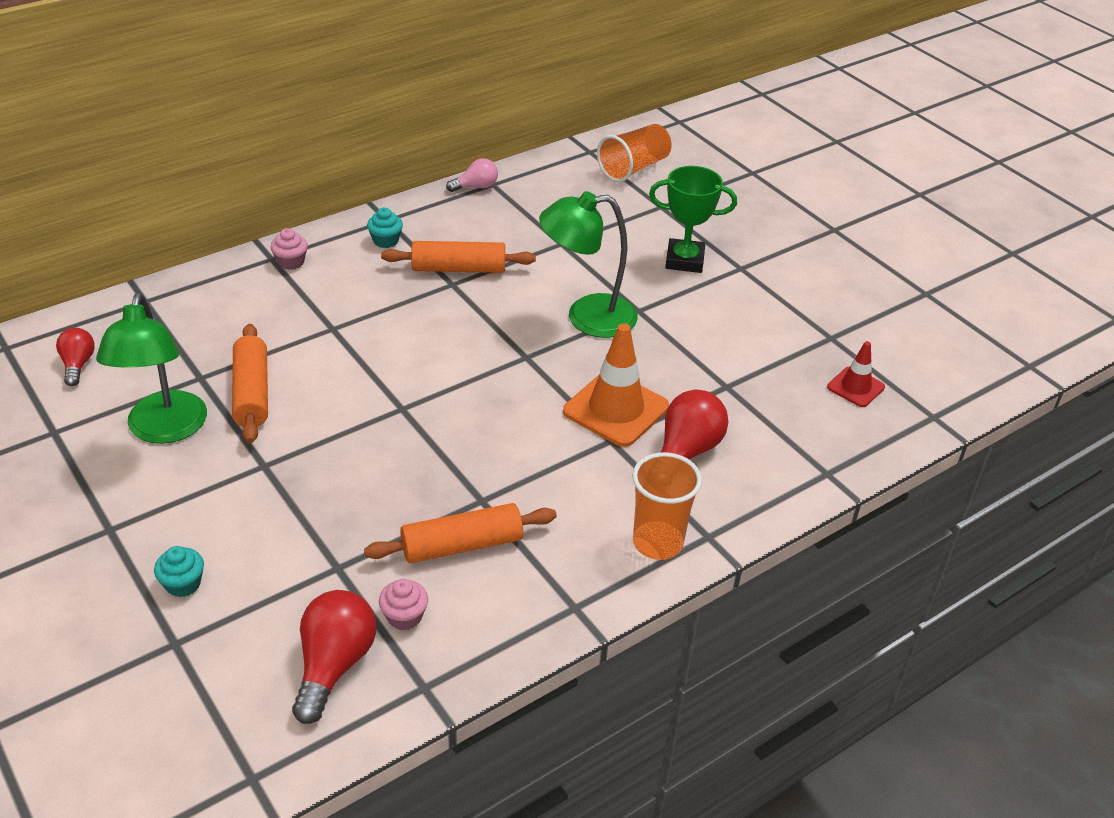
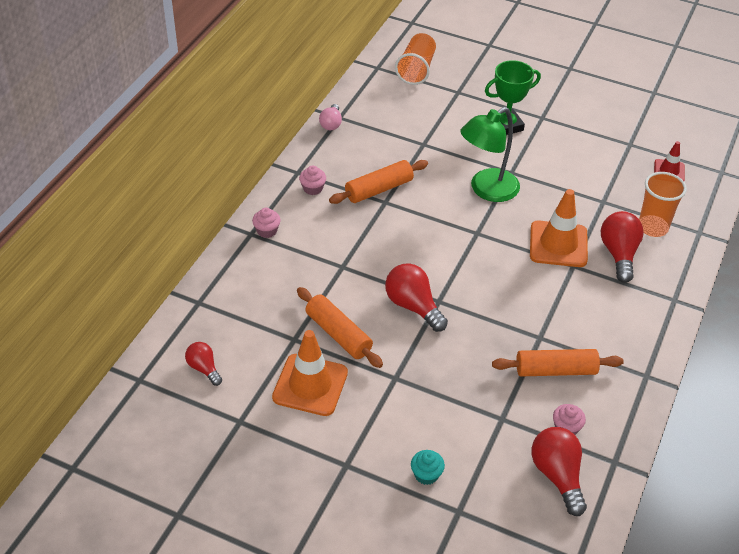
camera: 30 degrees left, 5 degrees up
green lamp [96,293,207,444] -> orange traffic cone [272,330,348,416]
orange rolling pin [364,503,557,563] -> orange rolling pin turned 45 degrees clockwise [492,349,624,376]
turquoise cupcake [367,208,403,248] -> pink cupcake [299,166,326,195]
pink light bulb [446,158,498,192] -> pink light bulb turned 150 degrees clockwise [319,104,342,130]
orange cup [632,452,702,560] -> orange cup moved to [639,172,687,237]
none -> red light bulb [385,263,448,332]

